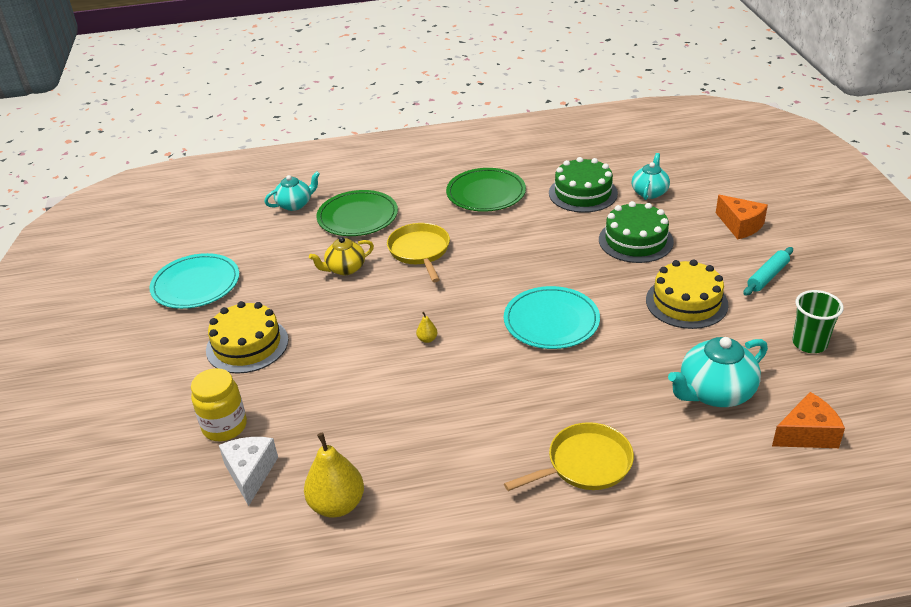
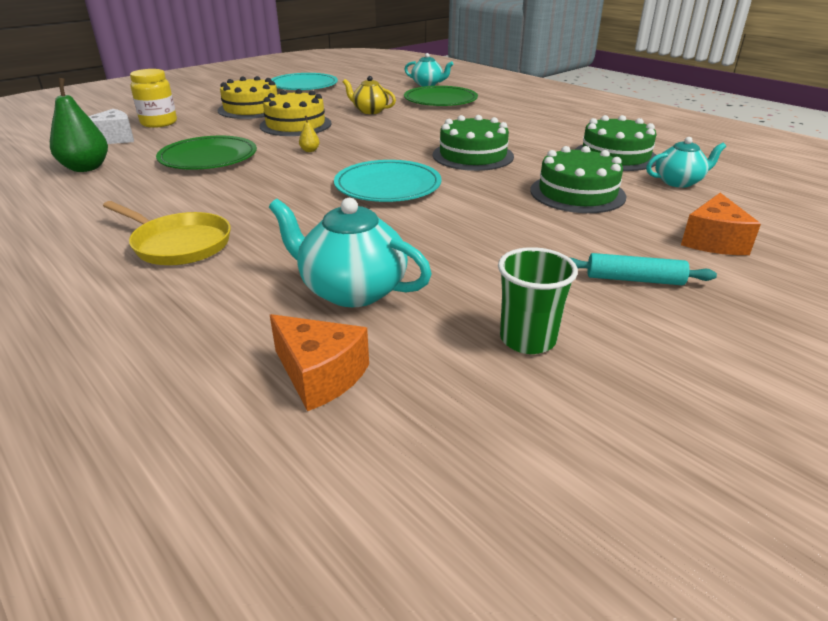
camera: 55 degrees right, 5 degrees down
yellow pear [304,433,364,517] -> green pear [50,78,108,172]
yellow pan [387,223,450,282] -> none
green plate [446,168,526,212] -> green plate moved to [156,136,257,170]
yellow cake [646,259,729,329] -> yellow cake moved to [260,89,332,136]
none -> green cake [433,115,514,171]

